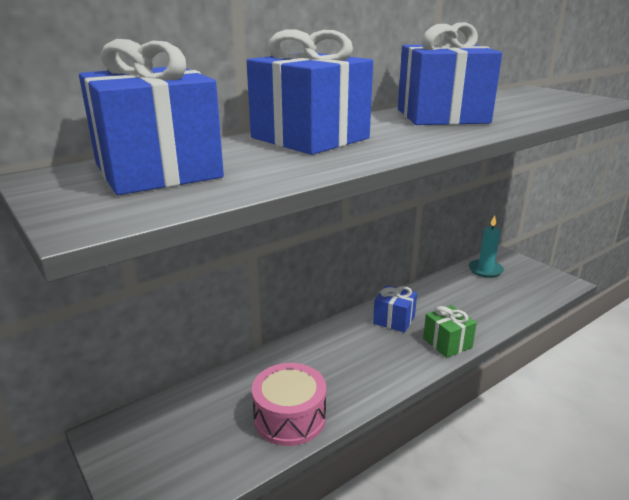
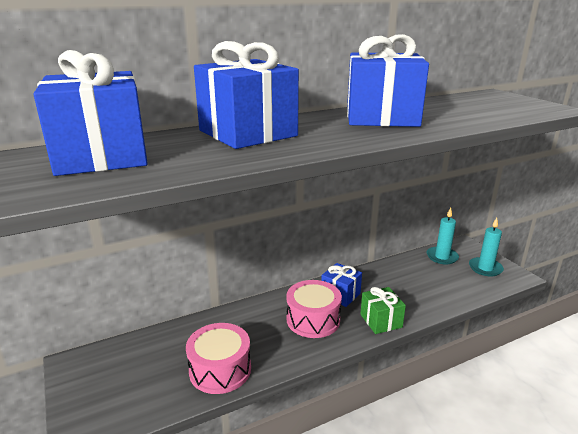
camera: 10 degrees right, 0 degrees up
none -> pink drum [286,280,342,338]
none -> turquoise candle [469,218,504,276]

